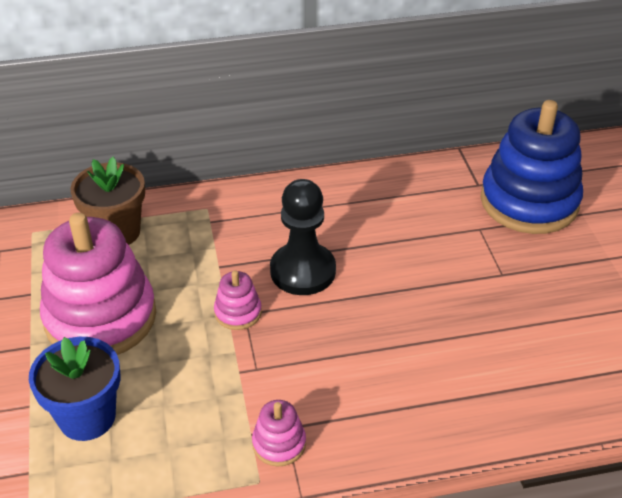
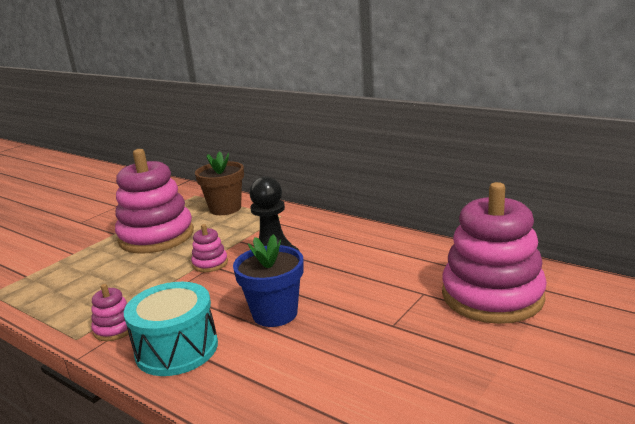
camera: 50 degrees right, 20 degrees down
blue flower pot [29,337,121,441] -> blue flower pot moved to [233,234,304,327]
blue stacking toy [480,100,583,234] -> pink stacking toy [442,182,547,324]
none -> turquoise drum [124,282,218,376]

